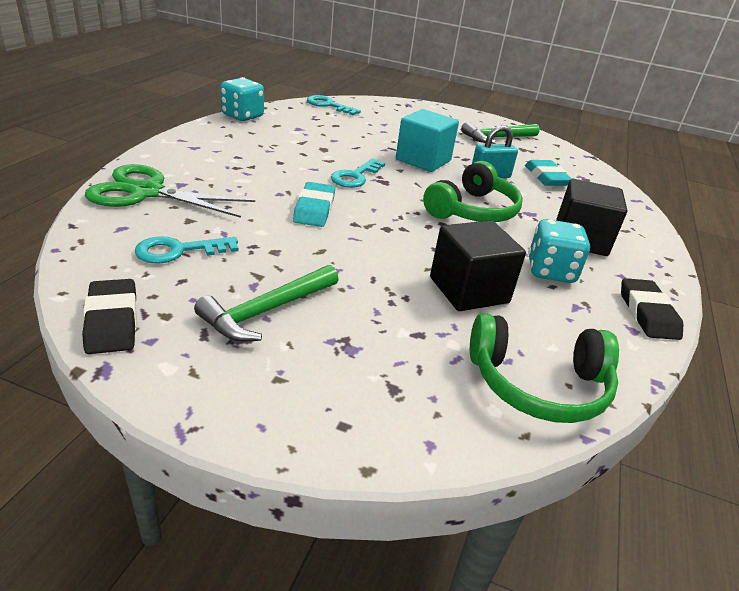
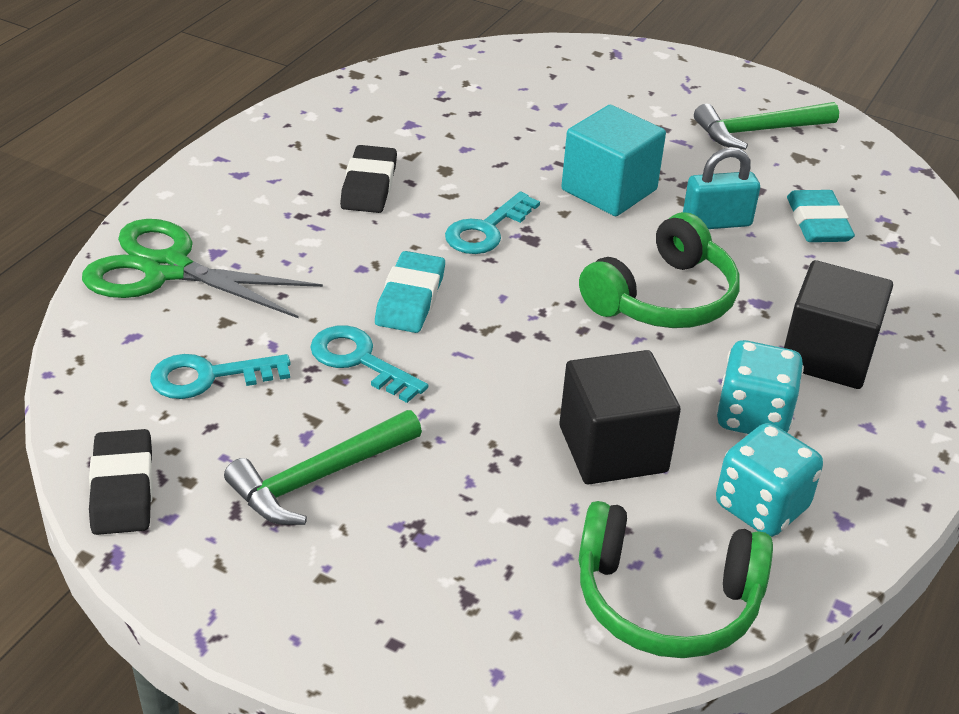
camera: 10 degrees right, 5 degrees up
turquoise dice [221,77,264,121] -> turquoise dice moved to [716,423,823,537]
turquoise key [307,95,361,115] -> turquoise key moved to [311,325,428,403]
black eraser [621,278,683,340] -> black eraser moved to [340,145,397,213]

